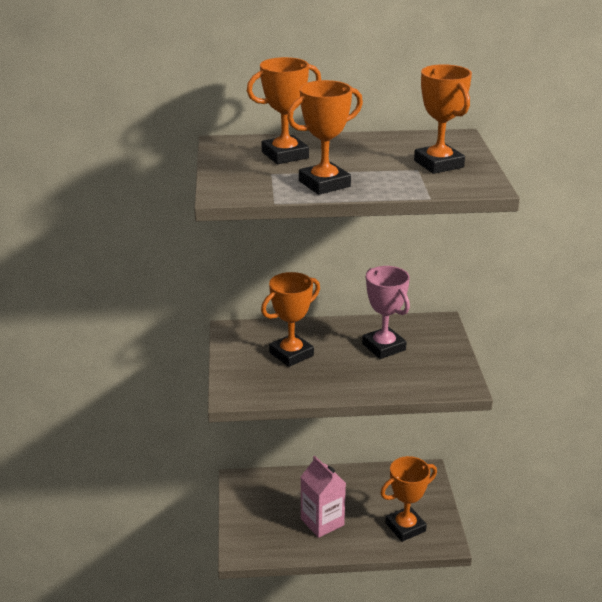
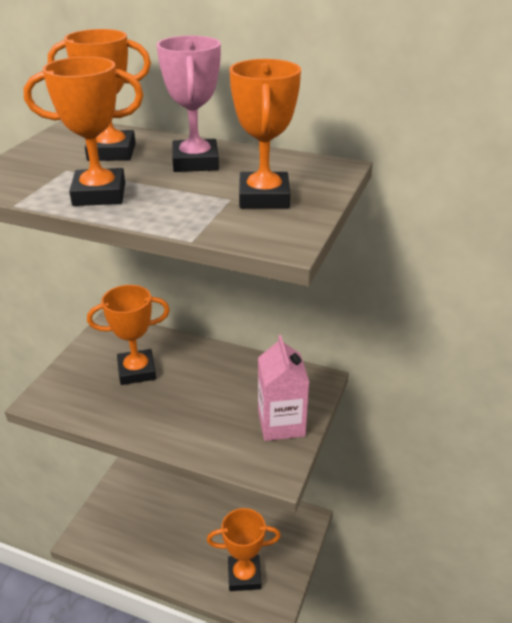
camera: 25 degrees right, 5 degrees up
pink carton [301,456,346,538] -> pink carton moved to [258,335,309,441]
pink trophy [362,266,410,359] -> pink trophy moved to [157,36,221,172]

